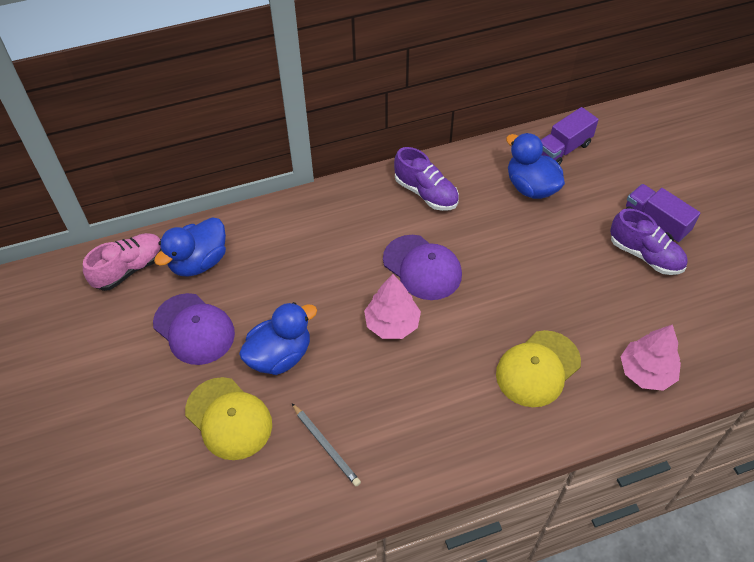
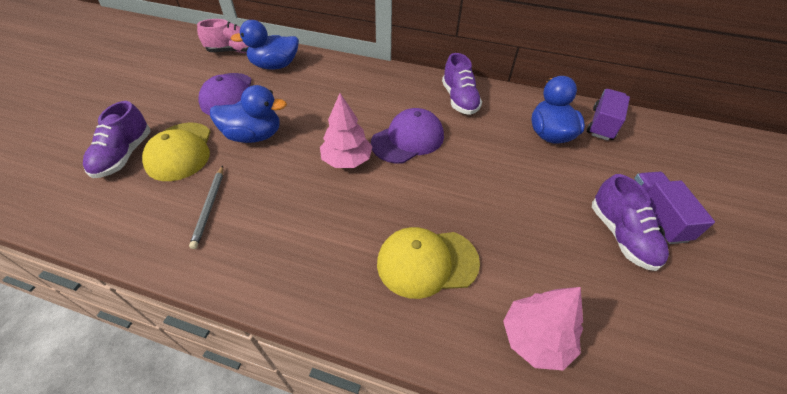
camera: 35 degrees right, 5 degrees down
purple cap [383,235,462,300] -> purple cap turned 120 degrees counterclockwise [371,108,444,164]
purple truck [541,107,599,165] -> purple truck turned 120 degrees clockwise [587,89,630,141]
none -> purple shoe [83,101,151,178]

